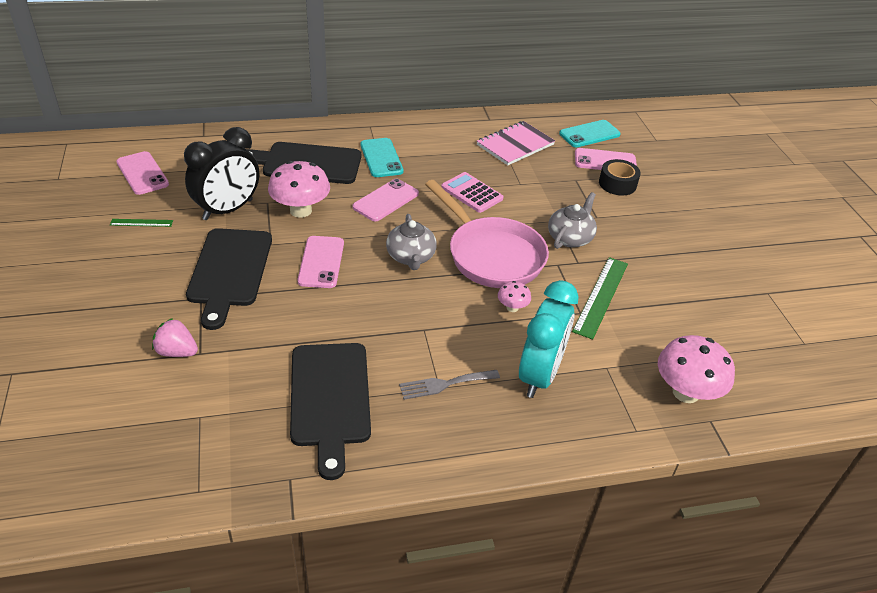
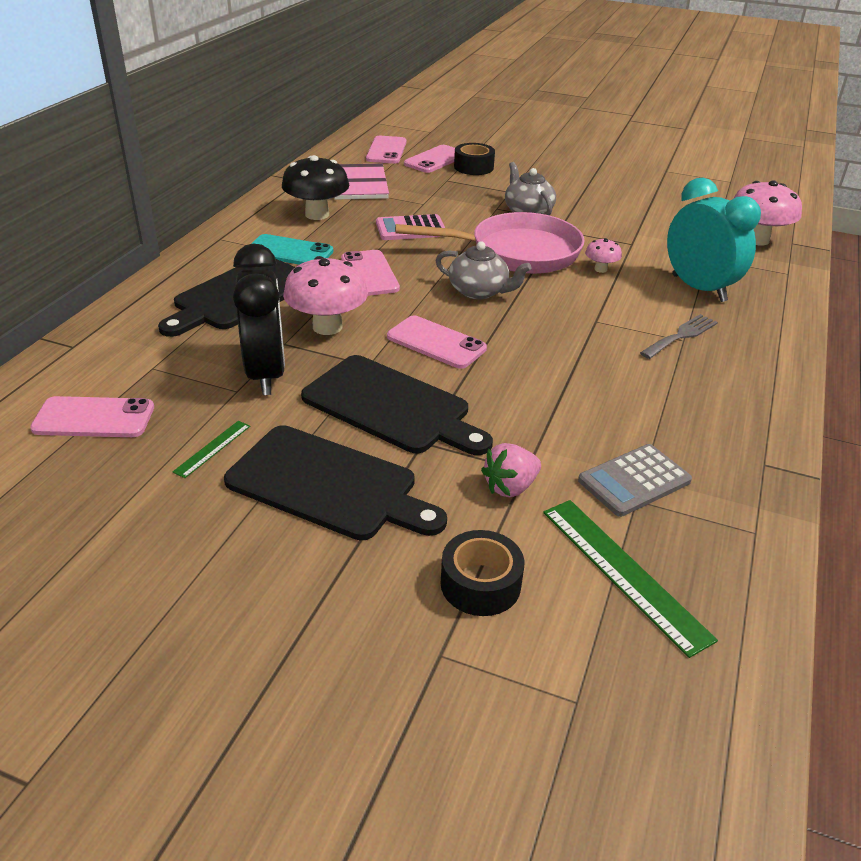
camera: 55 degrees left, 5 degrees down
black cutting board [290,343,371,480] -> black cutting board moved to [224,425,447,540]
grey fork [399,370,500,400] -> grey fork turned 150 degrees counterclockwise [640,314,718,359]
turquoise phone [559,120,621,147] -> pink phone [366,136,406,164]
green ruler [572,257,628,340] -> green ruler moved to [543,500,718,658]
none -> black mushroom [282,155,349,220]
none -> black tape [441,530,524,616]
none -> grey calculator [578,444,692,517]

